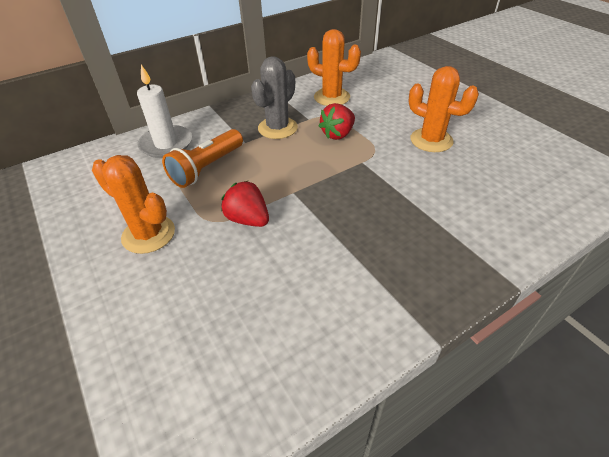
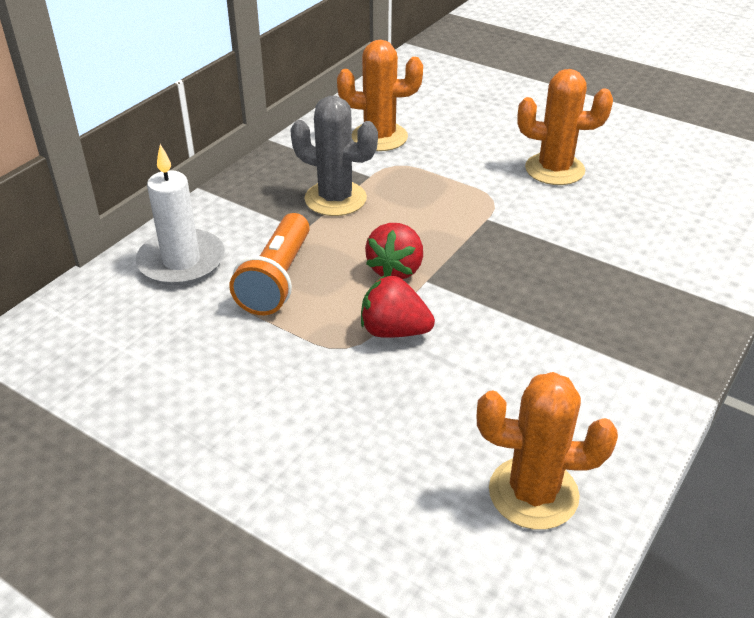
camera: 25 degrees left, 5 degrees down
orange cactus [92,155,175,254] -> orange cactus moved to [477,372,618,530]
grey cactus [251,56,298,139] -> grey cactus turned 75 degrees counterclockwise [290,96,378,216]
red strawberry [319,103,355,140] -> red strawberry moved to [365,223,423,279]

